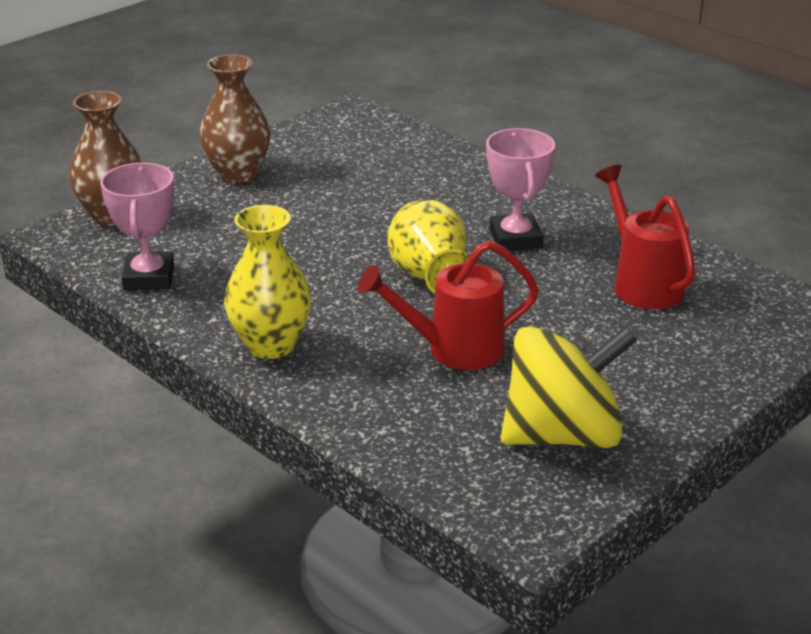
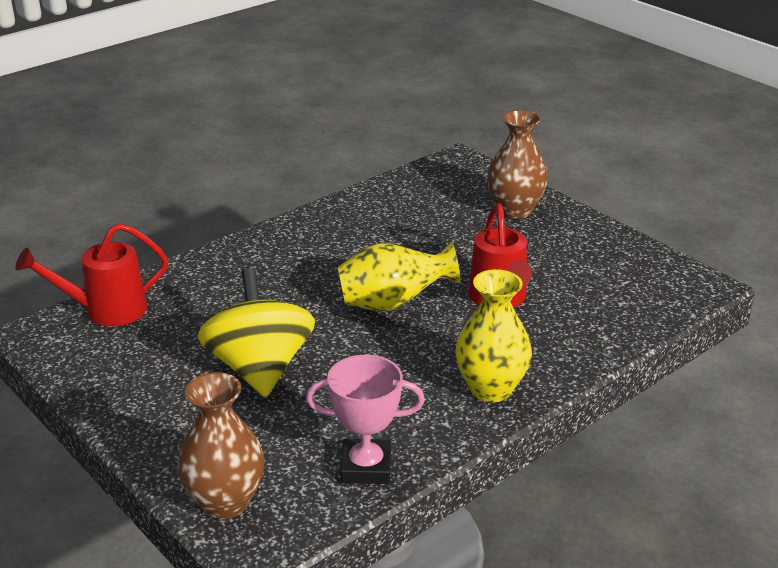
camera: 85 degrees left, 0 degrees up
brown vase [199,54,271,183] -> brown vase moved to [487,110,548,219]
pink trophy [486,128,555,251] -> none
yellow spinning top [501,326,637,448] -> yellow spinning top moved to [197,268,315,397]
red watering can [595,165,696,309] -> red watering can moved to [15,223,168,326]

